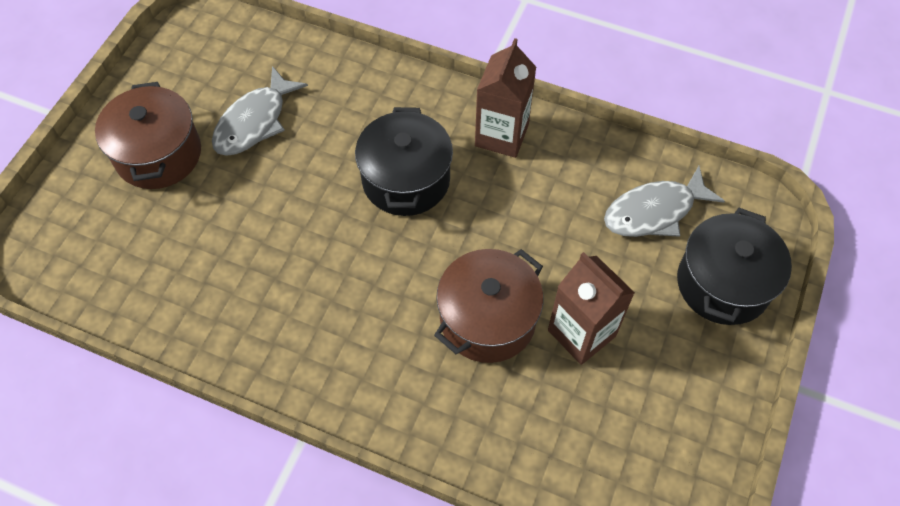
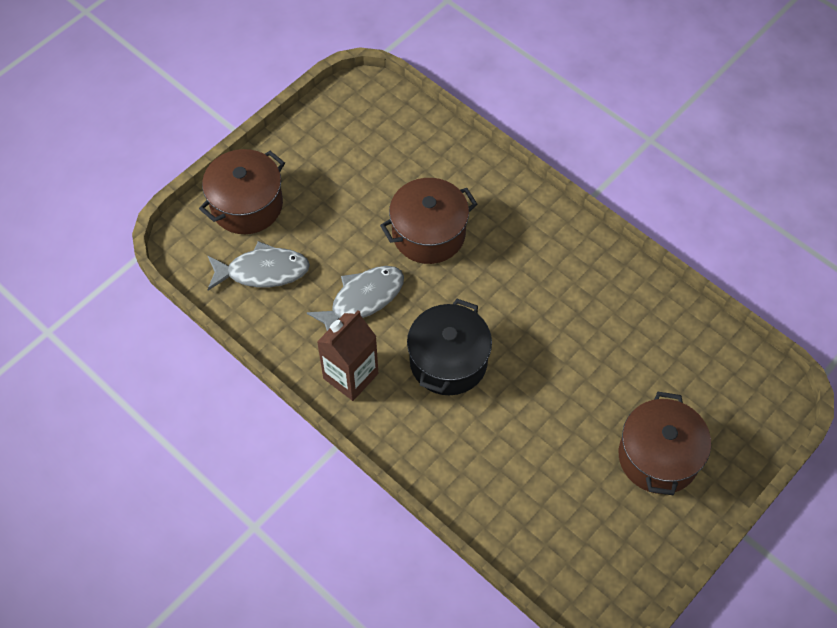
camera: 160 degrees left, 0 degrees up
grey fish [212,66,308,156] -> grey fish moved to [307,266,404,331]
brown carton [548,252,635,365] -> none
black pot [677,208,792,325] -> brown pot [199,149,285,234]

